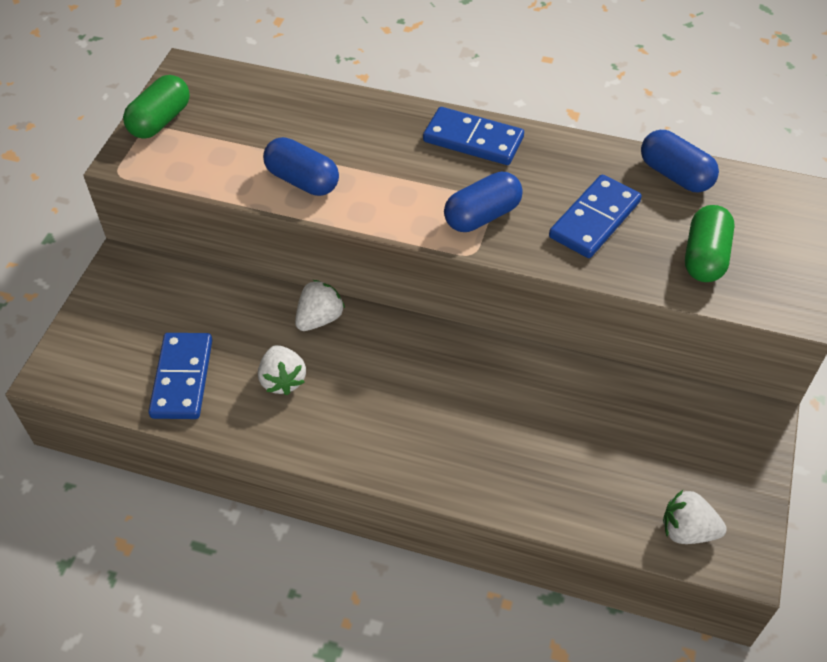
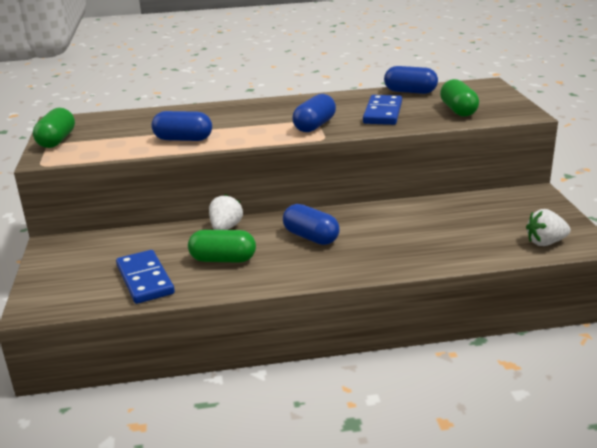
camera: 25 degrees left, 25 degrees down
white strawberry [258,345,306,395] -> green capsule [188,230,256,262]
blue domino [423,107,524,165] -> none
none -> blue capsule [283,204,340,245]

